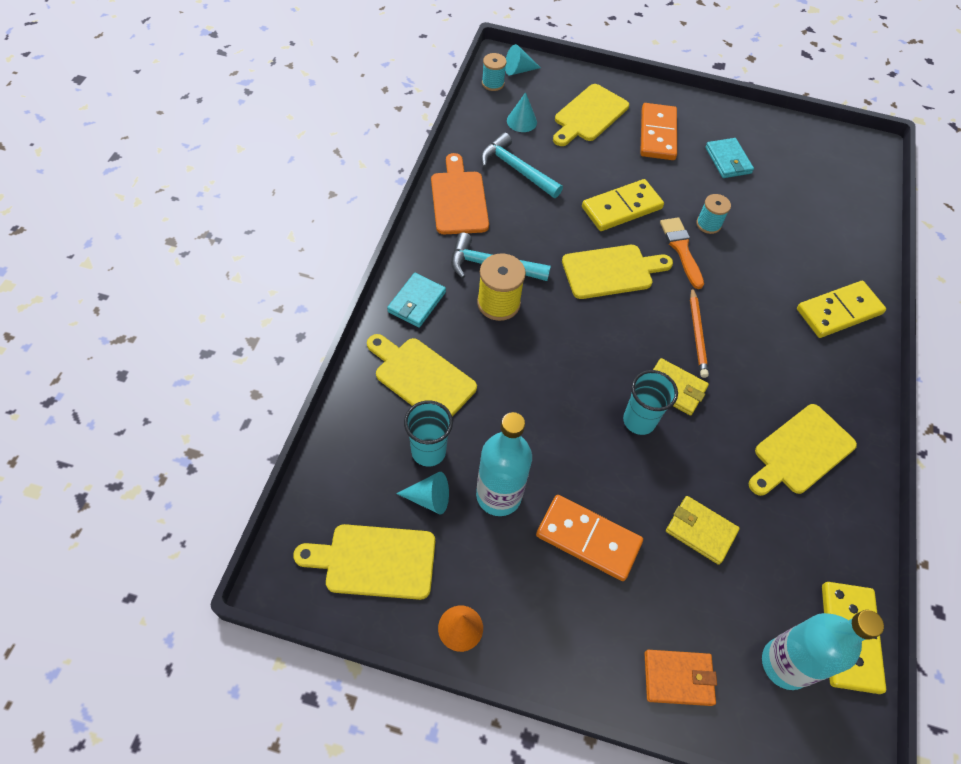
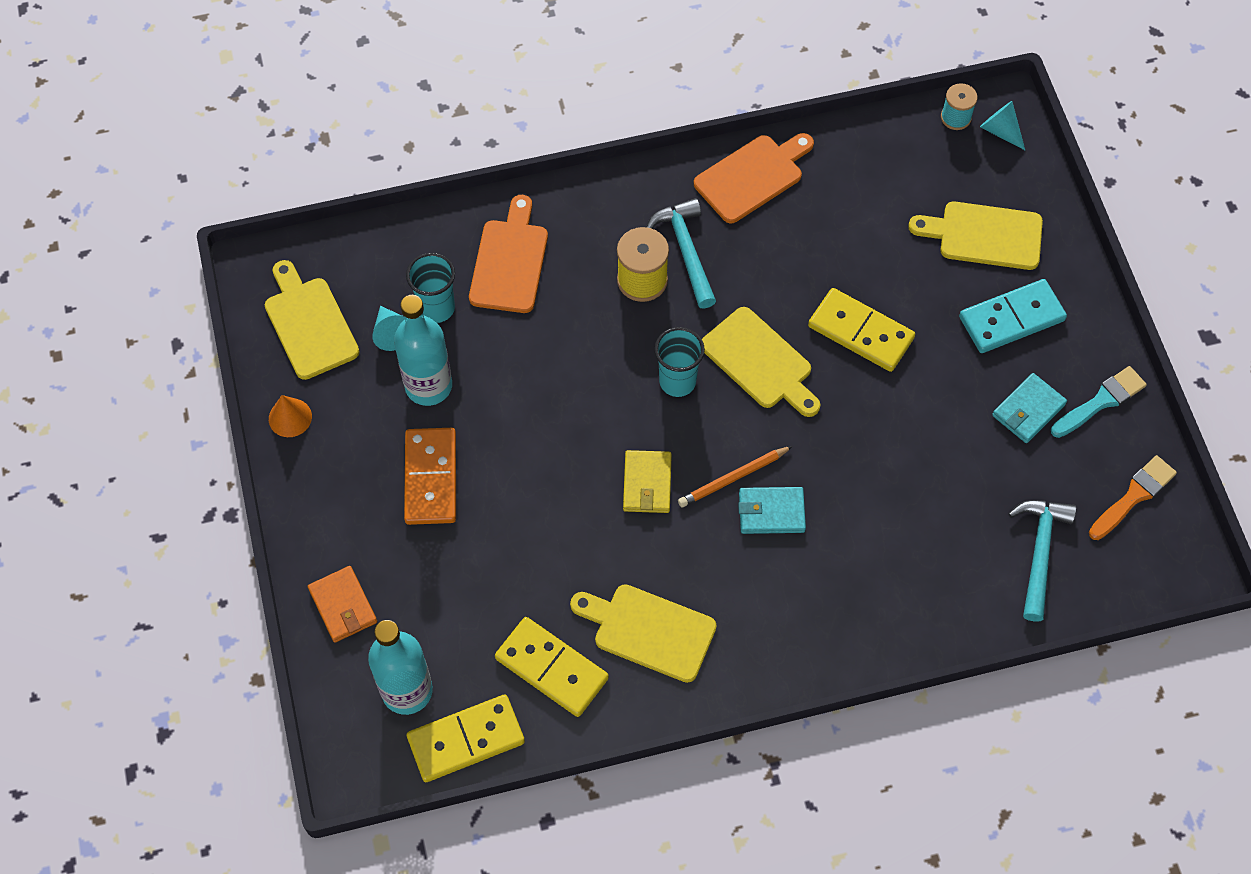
camera: 65 degrees right, 5 degrees up
yellow cutting board [367,334,477,417] -> orange cutting board [469,195,548,313]
turquoise wallet [387,273,446,328] -> turquoise wallet moved to [738,487,806,534]
turquoise hammer [481,132,563,198] -> turquoise hammer moved to [1008,500,1076,622]
turquoise cone [507,92,537,132] -> none
turquoise cup [623,370,678,435] -> turquoise cup moved to [654,327,705,397]
orange domino [640,103,677,160] -> turquoise domino [959,279,1067,353]
orange brush [660,217,704,289] -> orange brush moved to [1089,455,1177,540]
yellow wallet [666,496,740,565] -> none
turquoise spool [696,194,731,234] -> none
yellow domino [797,281,886,338] -> yellow domino moved to [495,617,609,717]
none -> turquoise brush [1051,366,1147,438]

